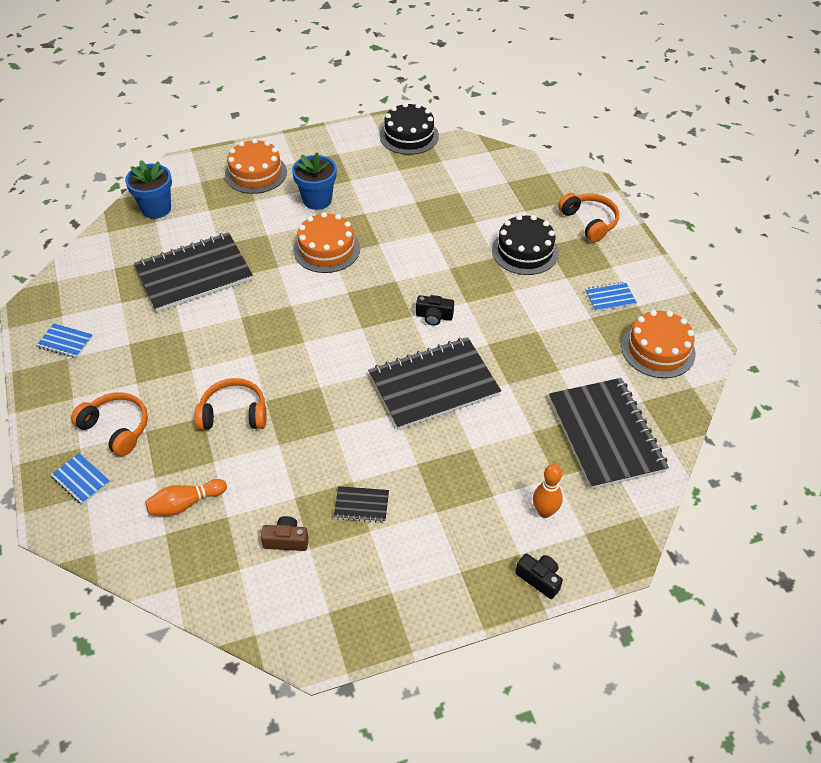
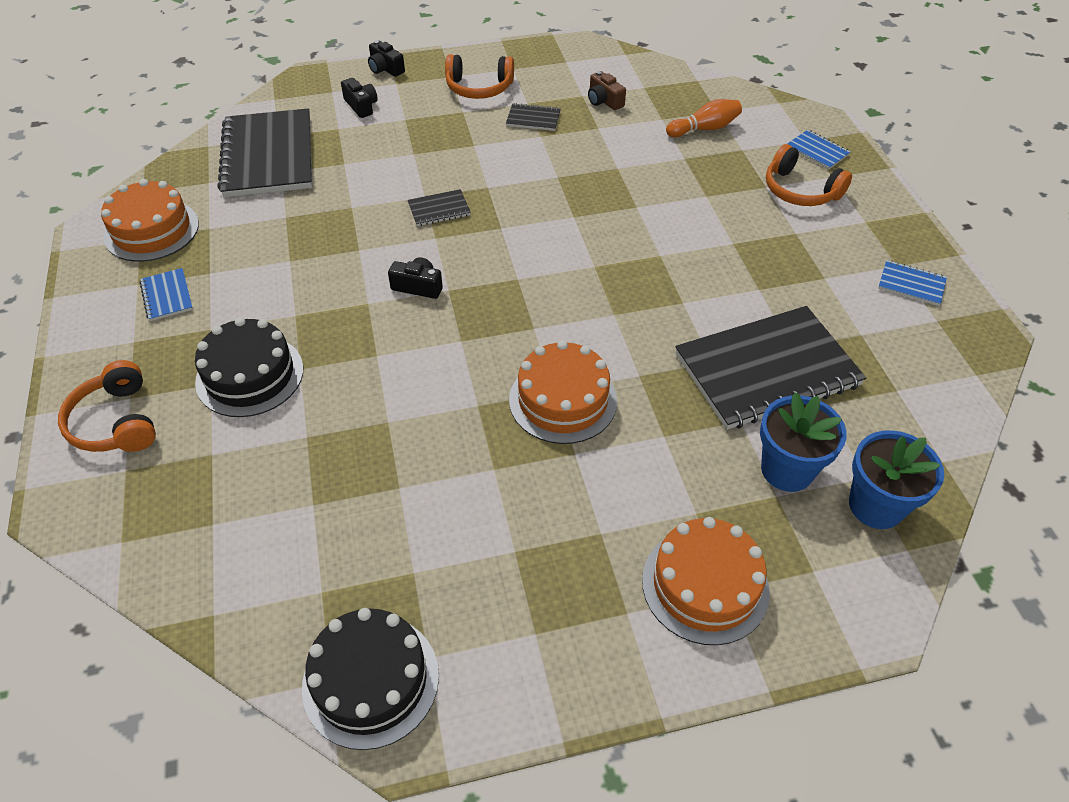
camera: 175 degrees left, 0 degrees up
orange headphones [195,378,267,430] -> orange headphones moved to [445,54,514,99]
brown camera [261,516,309,551] -> brown camera turned 45 degrees clockwise [588,71,626,110]
blue flower pot [292,152,337,210] -> blue flower pot moved to [760,392,847,492]
black notebook [368,337,501,430] -> black notebook [408,189,471,226], size x0.42
orange bowling pin [533,464,563,518] -> black camera [341,78,378,118]
blue notebook [585,282,637,312] -> blue notebook turned 75 degrees clockwise [140,268,193,321]

